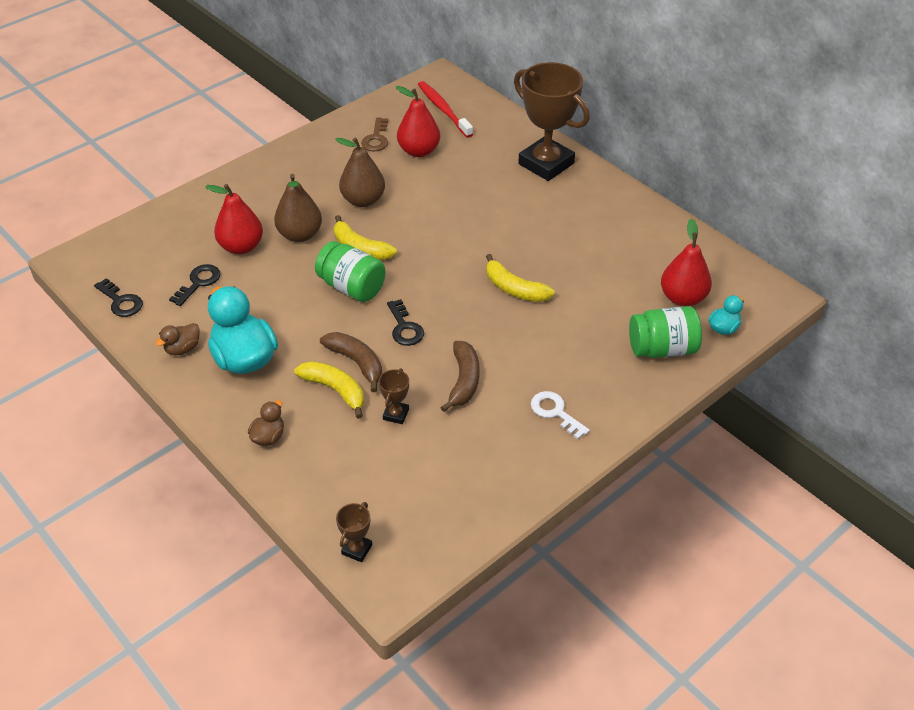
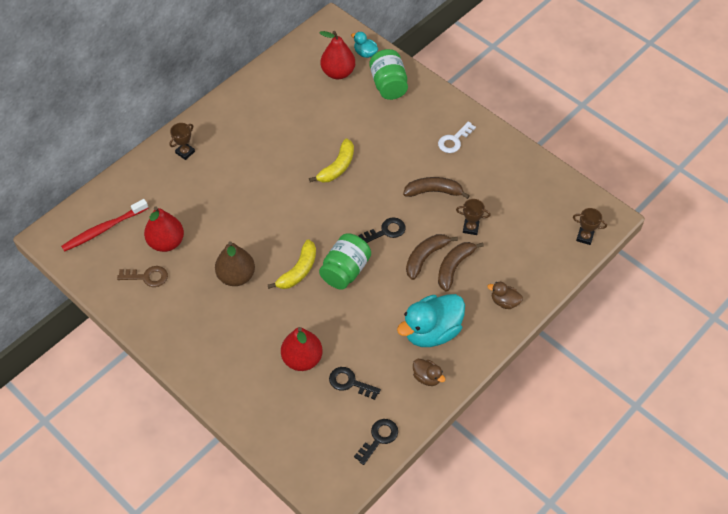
camera: 95 degrees left, 10 degrees up
brown pear [274,174,322,242] -> none
yellow banana [294,361,364,419] -> brown banana [438,242,484,292]
brown trophy [514,62,590,181] -> brown trophy [170,123,195,160], size x0.42

